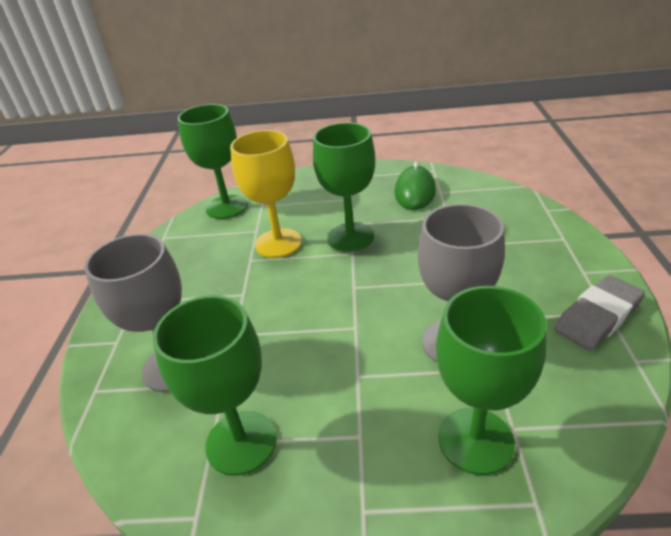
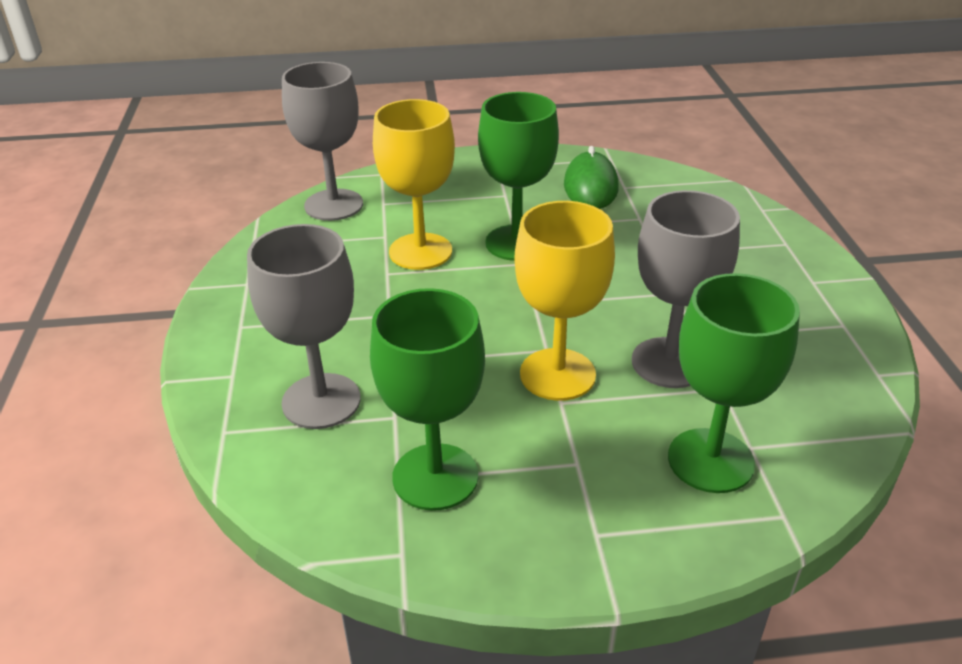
camera: 10 degrees left, 0 degrees up
green goblet [178,104,248,219] -> grey goblet [282,62,363,221]
grey eraser [554,275,645,350] -> none
none -> yellow goblet [514,201,615,401]

